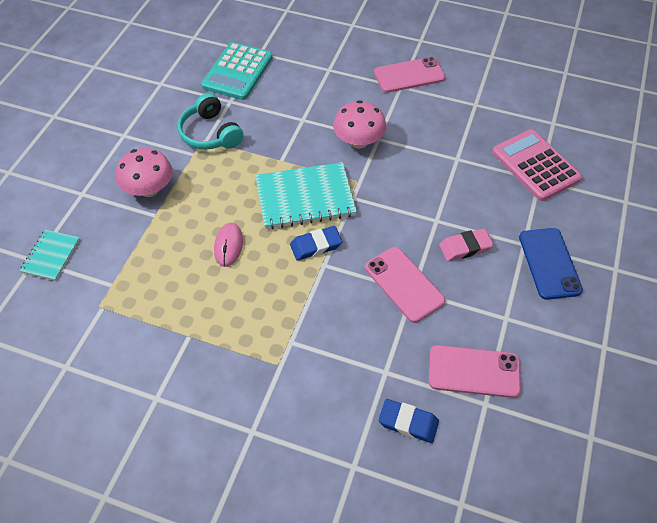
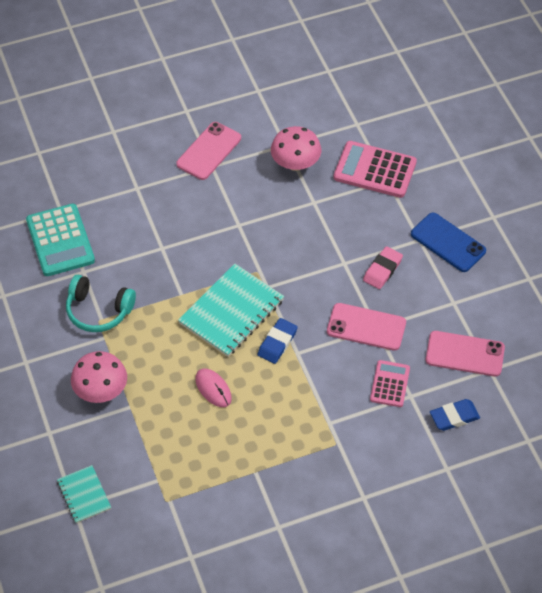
camera: 40 degrees left, 0 degrees up
pink mushroom [333,100,386,148] -> pink mushroom moved to [271,126,321,171]
pink phone [429,345,521,398] -> pink phone turned 45 degrees clockwise [426,331,505,377]
none -> pink calculator [370,360,410,407]

